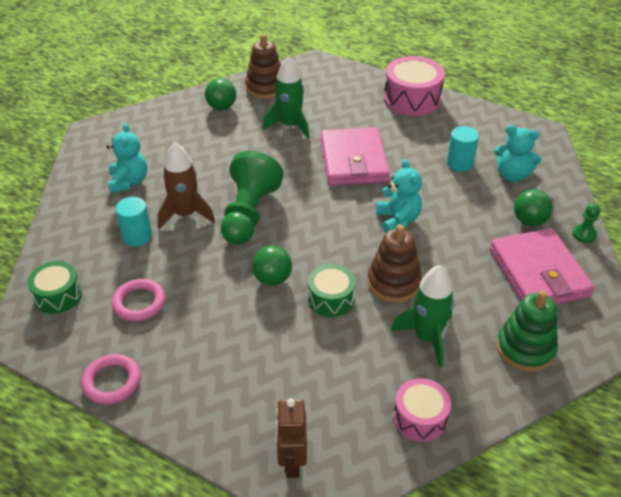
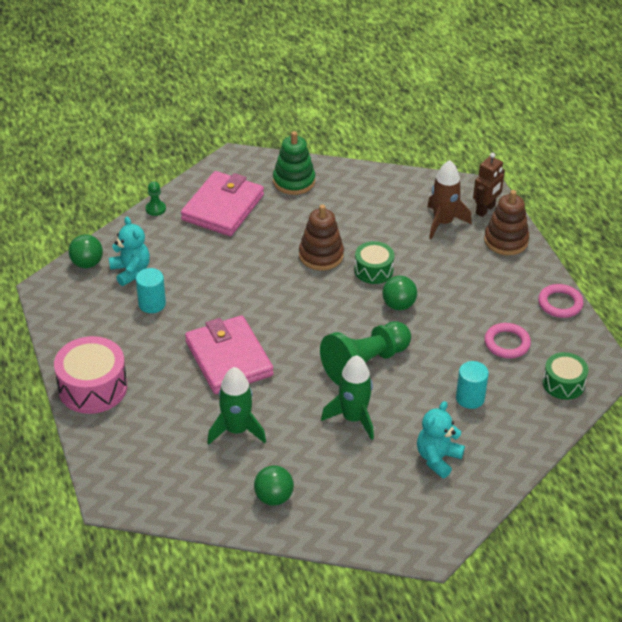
camera: 140 degrees left, 0 degrees up
brown rocket [157,142,215,229] -> brown rocket moved to [427,160,472,239]
brown stacking toy [245,34,281,99] -> brown stacking toy moved to [484,190,529,255]
pink wallet [321,127,390,186] -> pink wallet turned 60 degrees counterclockwise [185,315,274,394]
turquoise teddy bear [376,159,422,233] -> none
green rocket [391,265,454,367] -> green rocket moved to [321,355,374,440]
pink drum [393,378,451,442] -> none
green ball [514,189,553,226] -> green ball moved to [69,234,103,268]

